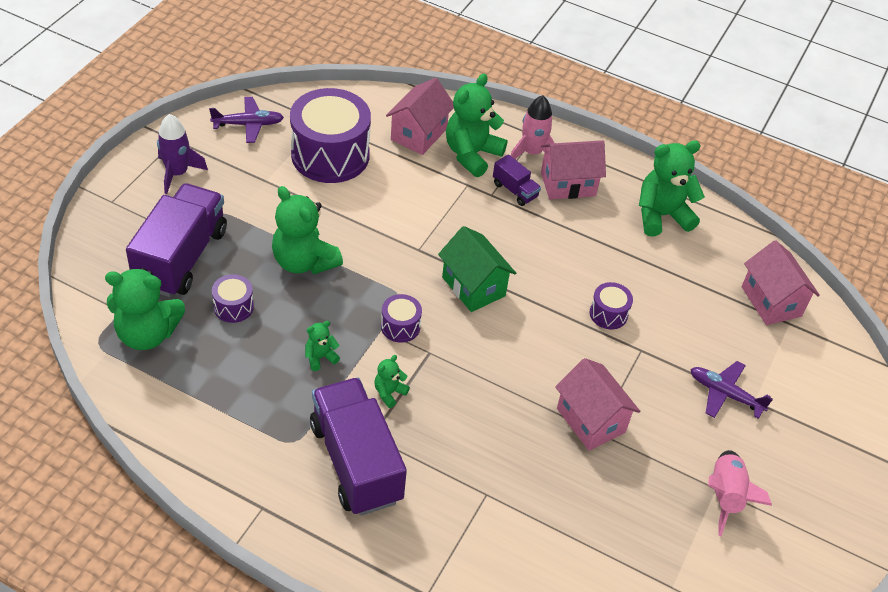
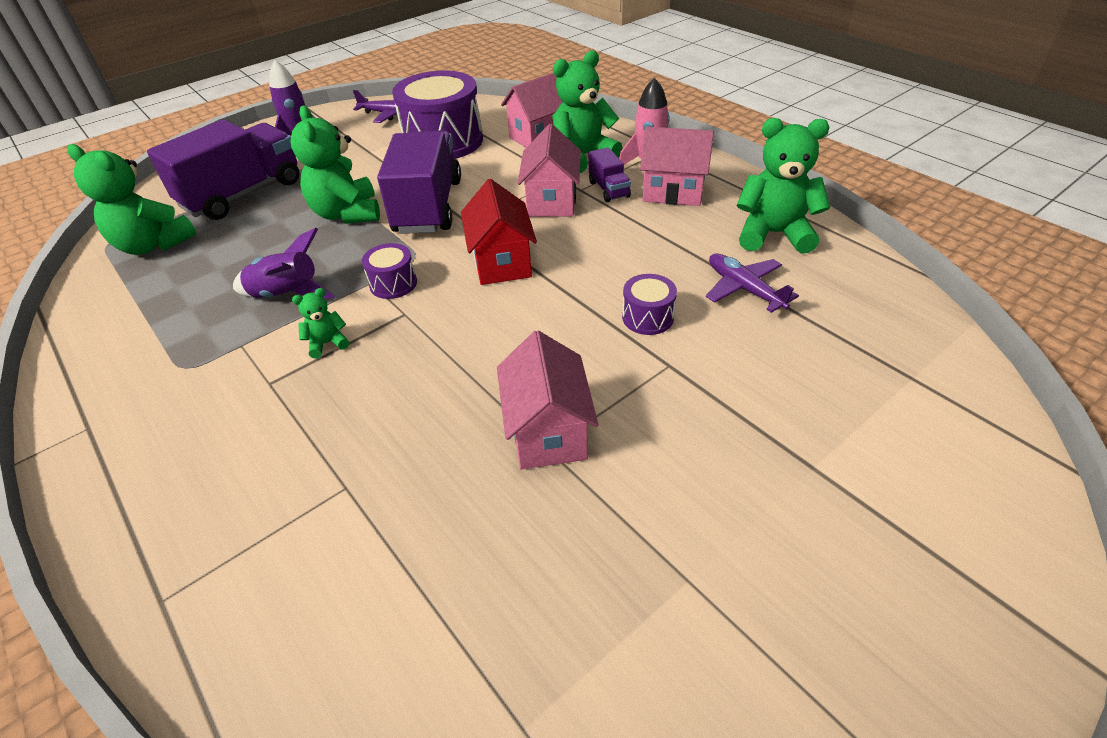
camera: 30 degrees right, 5 degrees down
purple drum [212,274,254,323] -> none
green teddy bear [305,321,340,371] -> purple rocket [233,228,336,299]
purple truck [310,377,407,516] -> purple truck moved to [377,130,461,234]
green house [438,226,516,312] -> red house [461,179,537,285]
purple plane [690,361,773,419] -> purple plane moved to [706,253,799,313]
pink rocket [708,450,772,537] -> none
pink house [742,240,820,325] -> pink house moved to [517,124,581,217]

